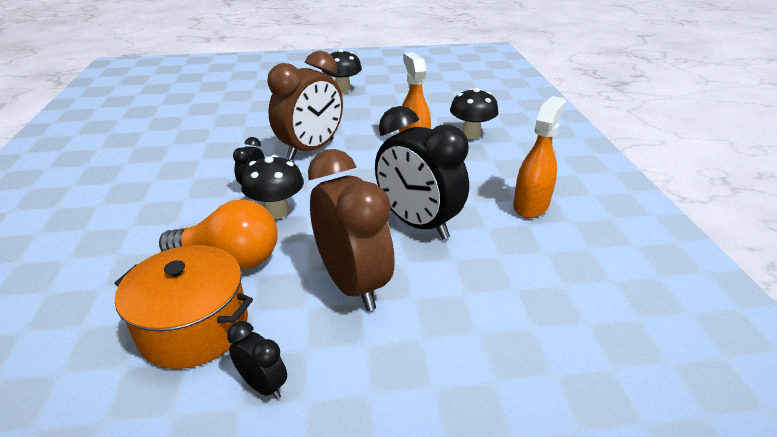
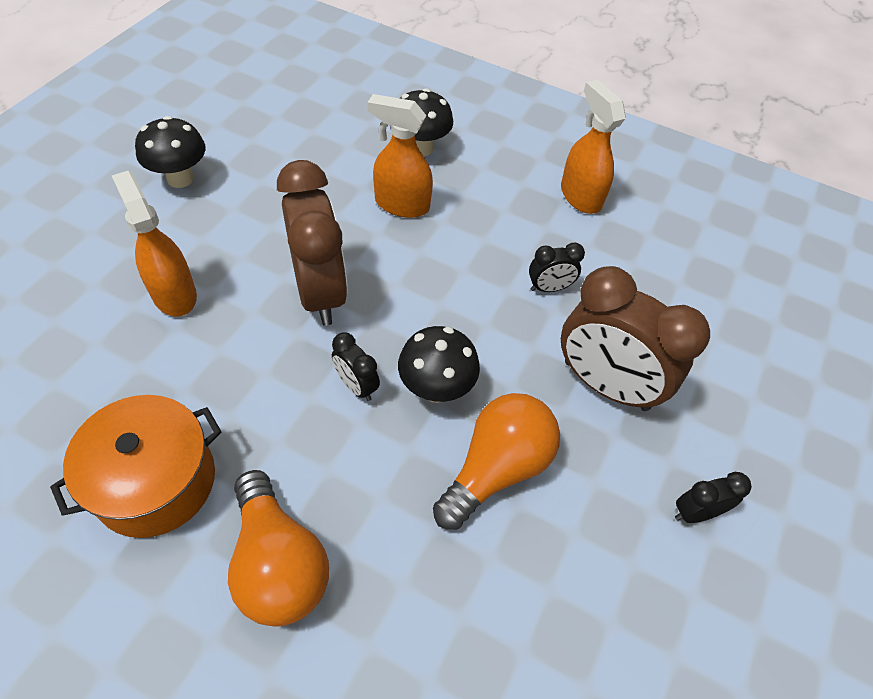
camera: 60 degrees left, 20 degrees up
orange pot [115,245,253,369] -> orange pot moved to [50,395,222,538]
brown clock [308,149,395,311] -> brown clock turned 150 degrees counterclockwise [561,266,710,411]
black clock [375,106,469,240] -> black clock [529,243,585,292], size x0.46
none -> orange spray bottle [112,171,197,316]
none -> orange light bulb [228,470,329,627]

